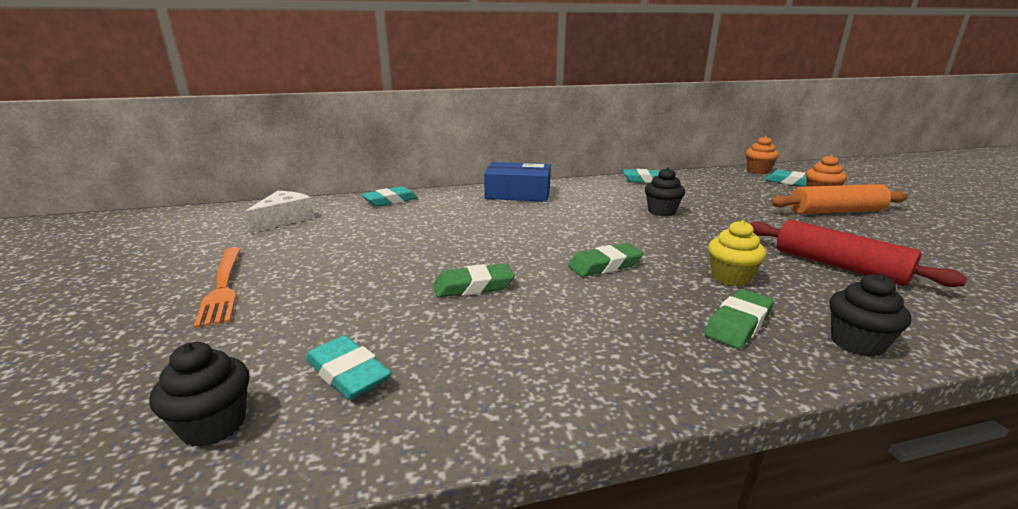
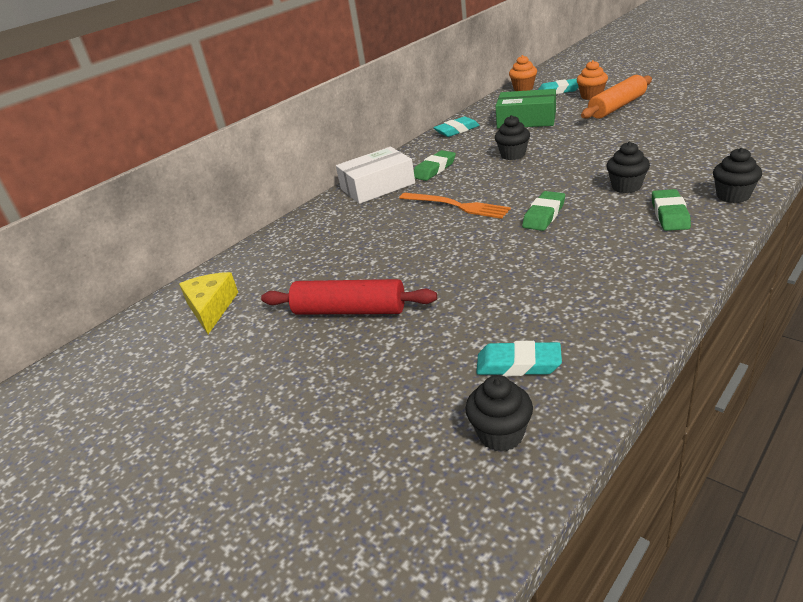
camera: 30 degrees left, 10 degrees up
orange fork [194,247,241,329] -> orange fork moved to [399,193,511,219]
white cheese [245,191,315,233] -> yellow cheese [179,272,238,334]
turquoise eraser [361,186,418,207] -> none
green eraser [433,263,514,298] -> green eraser moved to [414,150,456,181]
blue box [484,162,551,202] -> white box [336,147,415,204]
yellow cupcake [708,220,766,287] -> black cupcake [606,142,650,193]
red rolling pin [749,219,968,287] -> red rolling pin moved to [261,279,437,314]
none -> green box [496,89,556,129]

